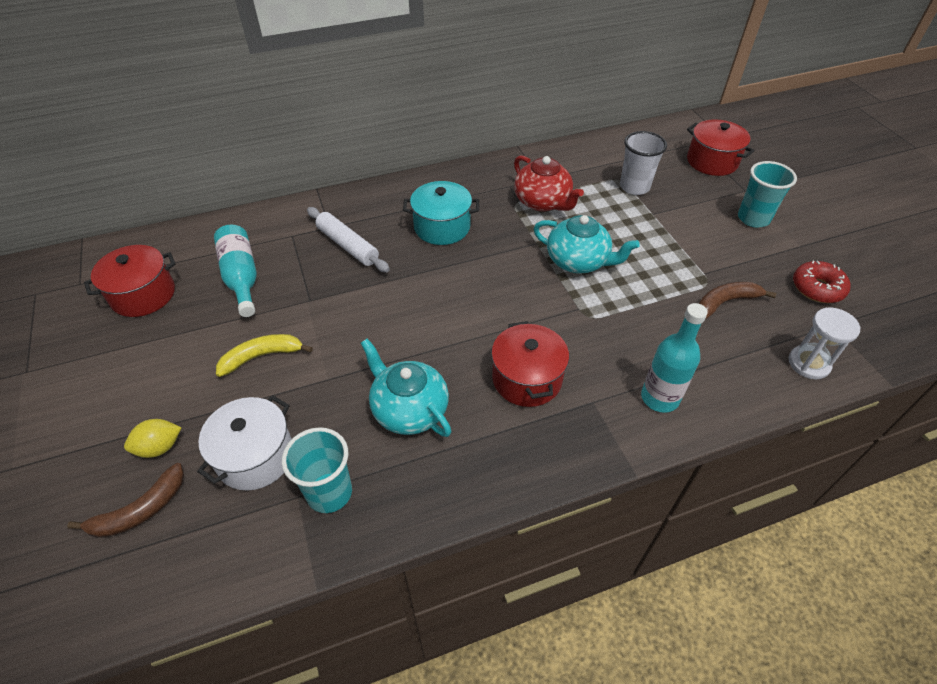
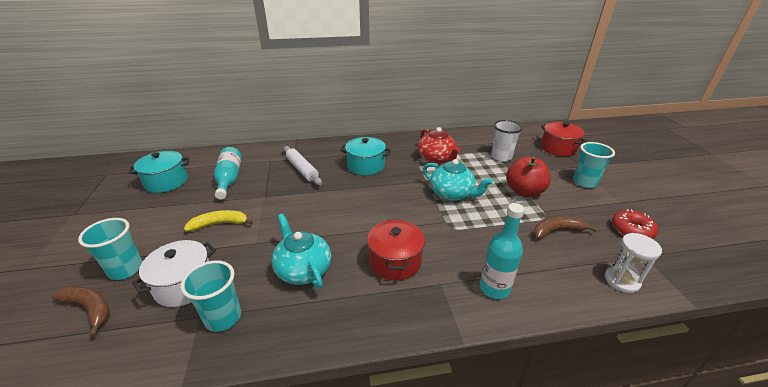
camera: 10 degrees right, 15 degrees down
brown banana [67,463,184,538] -> brown banana turned 120 degrees counterclockwise [52,286,110,337]
red pot [84,245,176,317] -> turquoise pot [129,151,189,193]
yellow lemon [124,419,182,458] -> turquoise cup [78,218,142,280]
none -> red apple [506,156,551,197]

